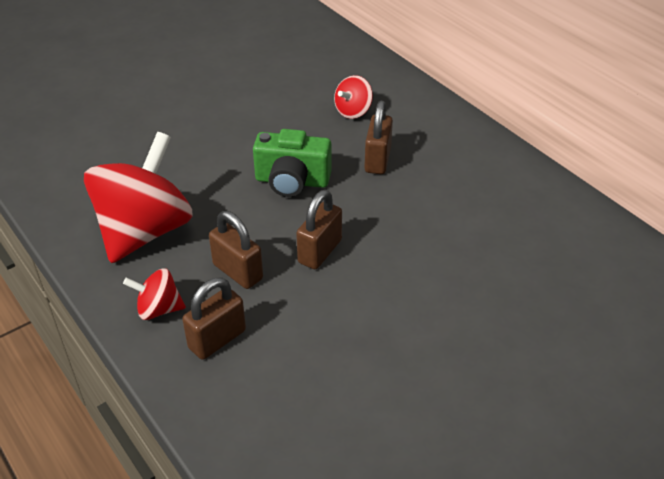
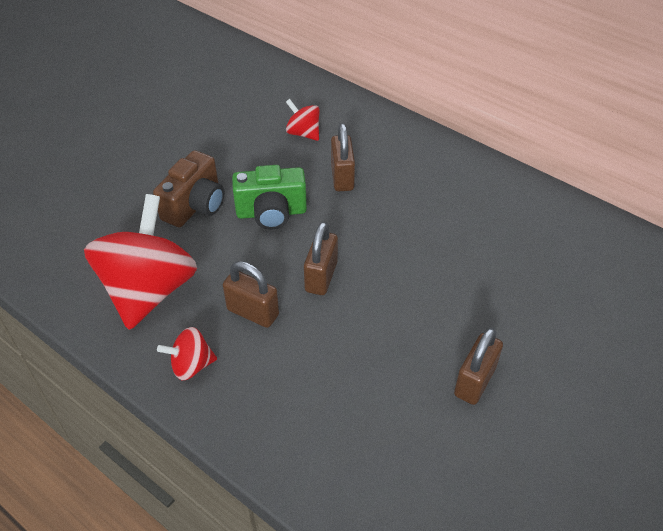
camera: 15 degrees left, 5 degrees up
brown padlock [182,277,246,360] -> brown padlock moved to [454,327,503,405]
red spinning top [334,75,373,119] -> red spinning top turned 105 degrees clockwise [286,99,320,141]
none -> brown camera [153,150,225,227]

